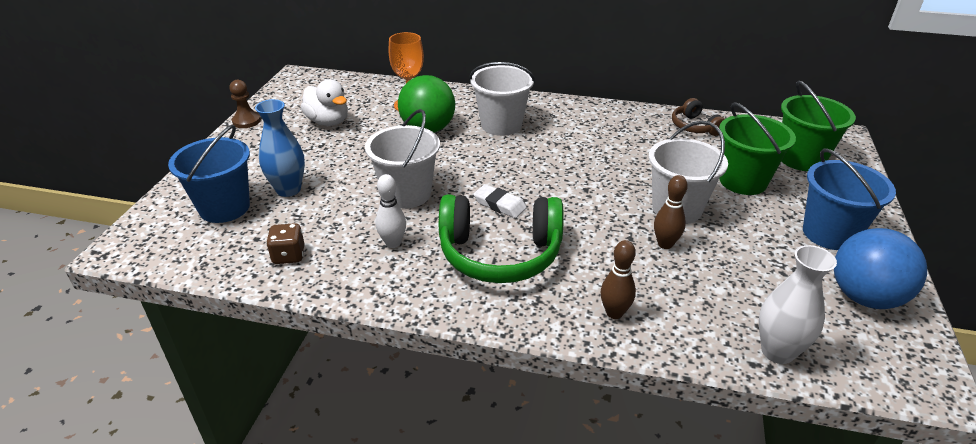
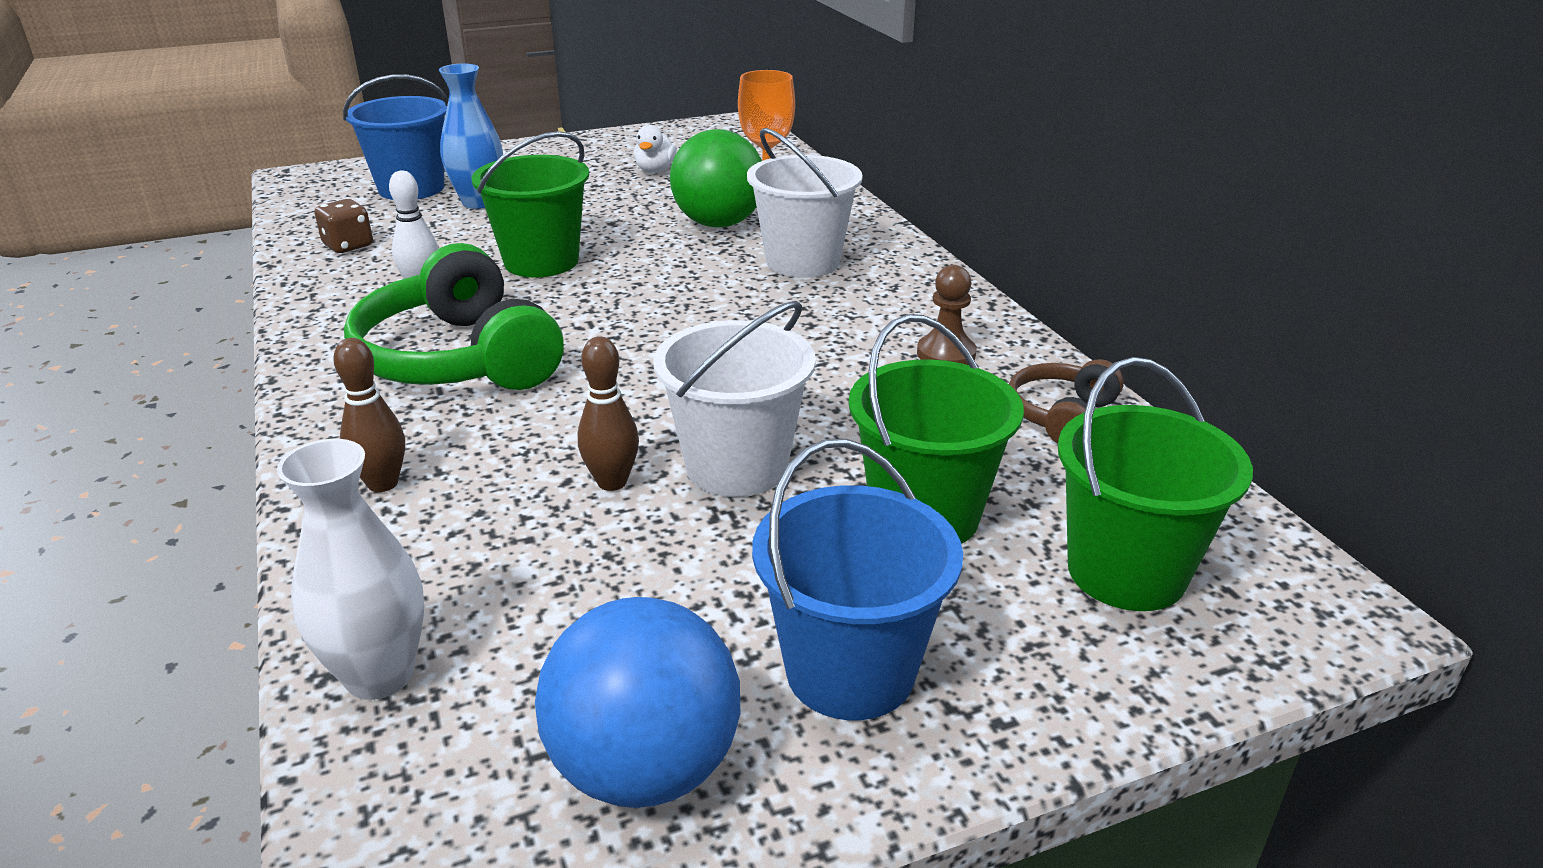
camera: 55 degrees right, 5 degrees down
brown pawn [229,80,261,128] -> brown pawn moved to [917,265,977,365]
white duck [301,79,348,126] -> white duck [634,125,677,173], size x0.65
white bucket [365,109,440,208] -> green bucket [472,131,589,277]
white eraser [473,184,527,218] -> none

